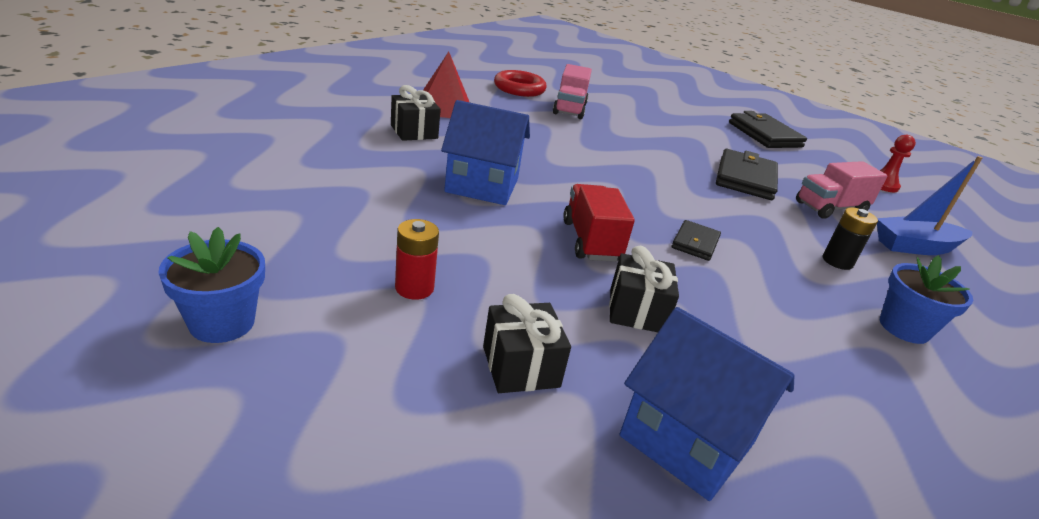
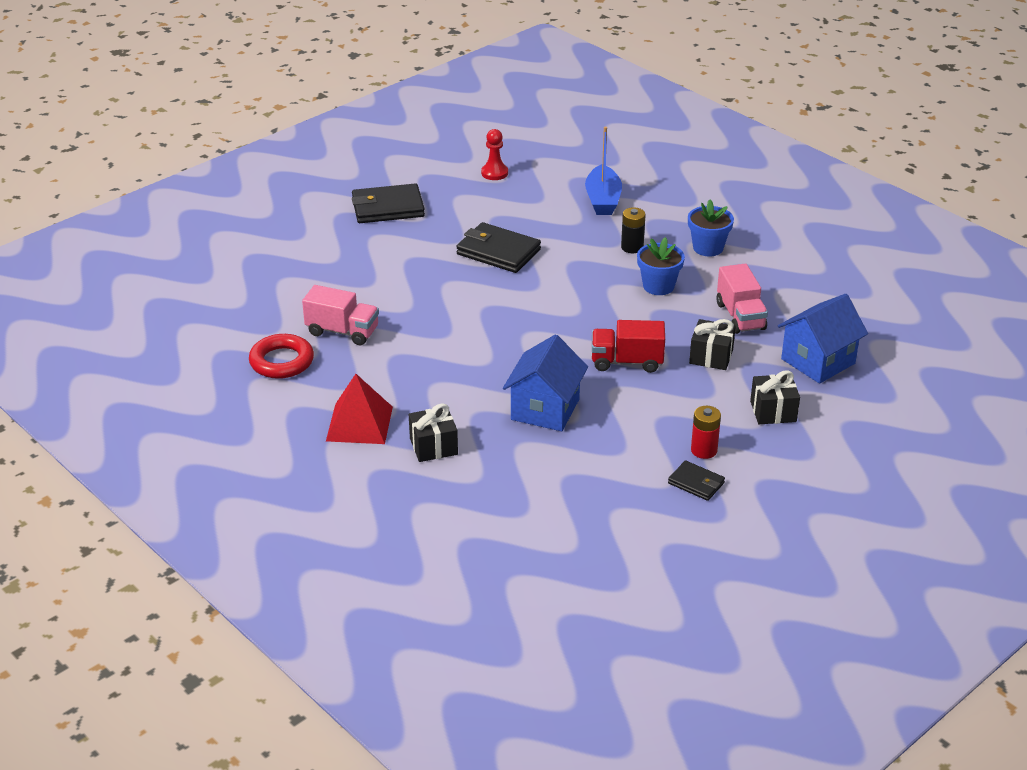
camera: 75 degrees left, 5 degrees up
blue flower pot [158,227,265,343] -> blue flower pot moved to [637,237,685,295]
black wallet [672,220,721,261] -> black wallet moved to [668,460,725,501]
pink truck [796,161,888,219] -> pink truck moved to [716,264,768,334]

